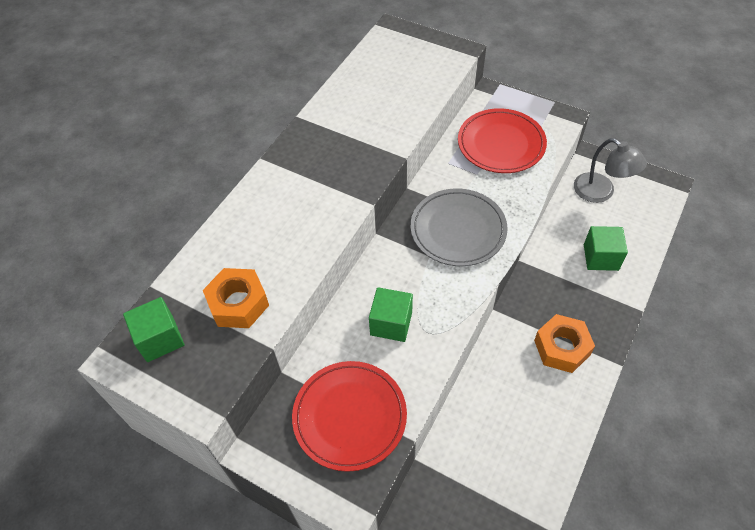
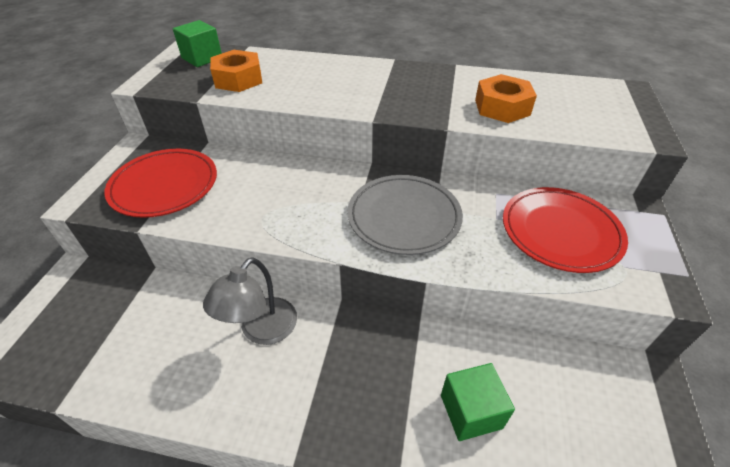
camera: 70 degrees right, 10 degrees down
green cube [369,287,413,342] -> none
orange nut [534,314,595,373] -> orange nut moved to [475,74,537,123]
grey lamp [574,138,647,203] -> grey lamp moved to [203,257,297,345]

